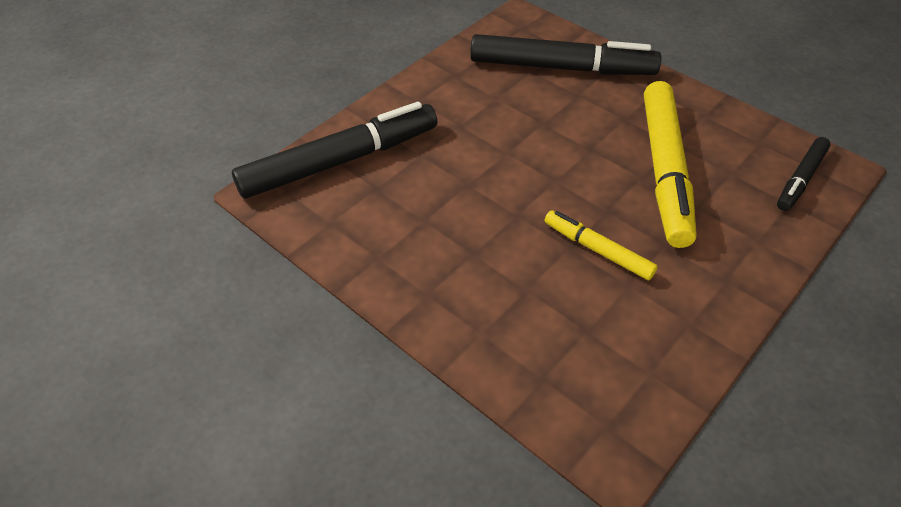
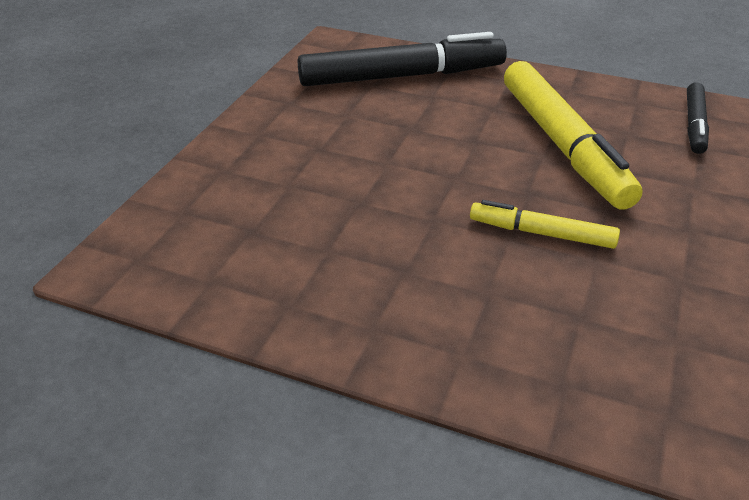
camera: 20 degrees left, 10 degrees down
black marker [232,102,437,199] -> none

